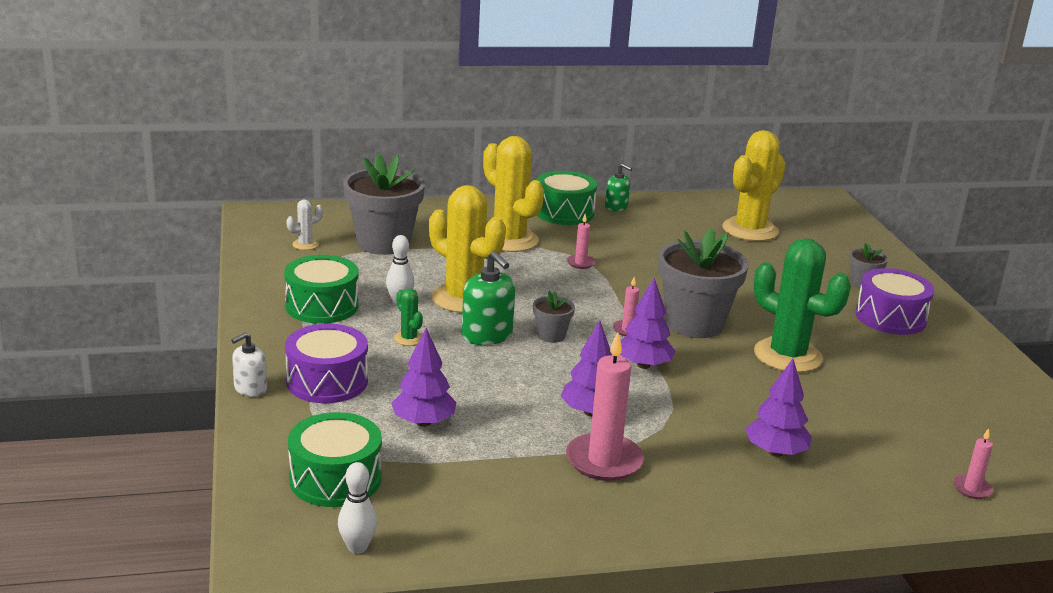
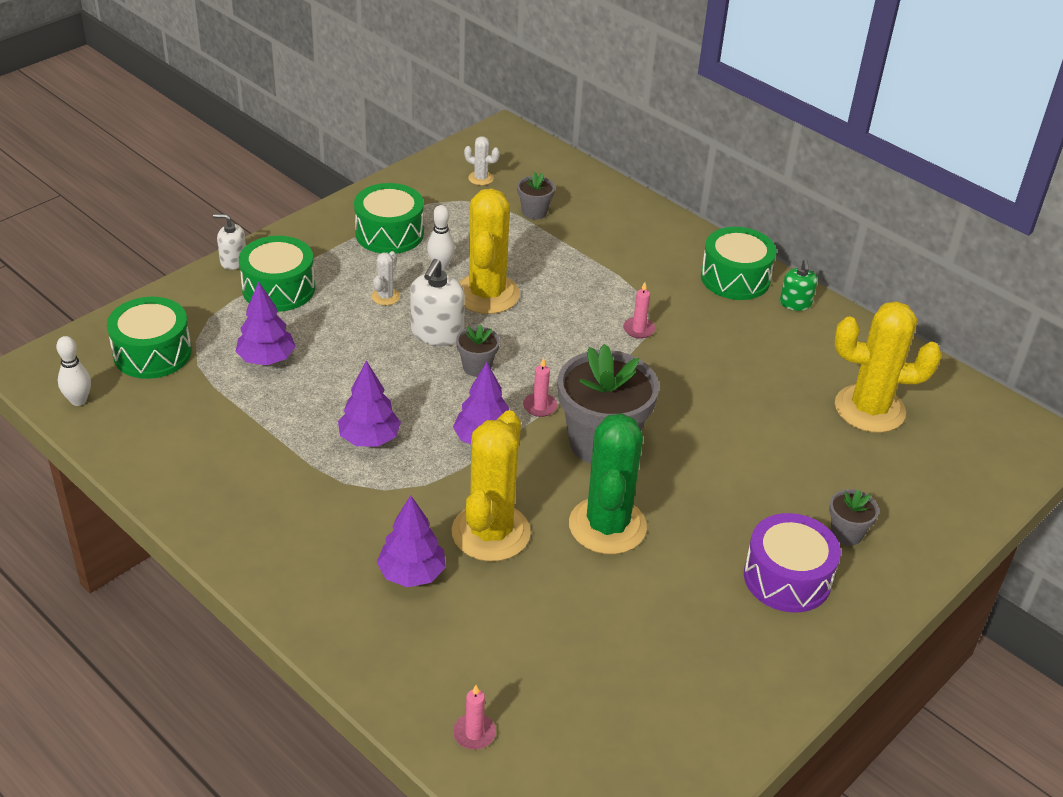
camera: 55 degrees right, 15 degrees up
purple drum [285,324,368,403] -> green drum [239,236,315,312]
grey flower pot [343,153,425,255] -> grey flower pot [517,172,555,219], size x0.46
green cactus [394,289,423,346] -> white cactus [372,251,400,305]
green soap dispenser [462,251,515,345] -> white soap dispenser [410,259,465,346]
yellow cactus [483,136,544,252] -> yellow cactus moved to [452,410,531,562]
pink candle [566,332,644,481] -> none

